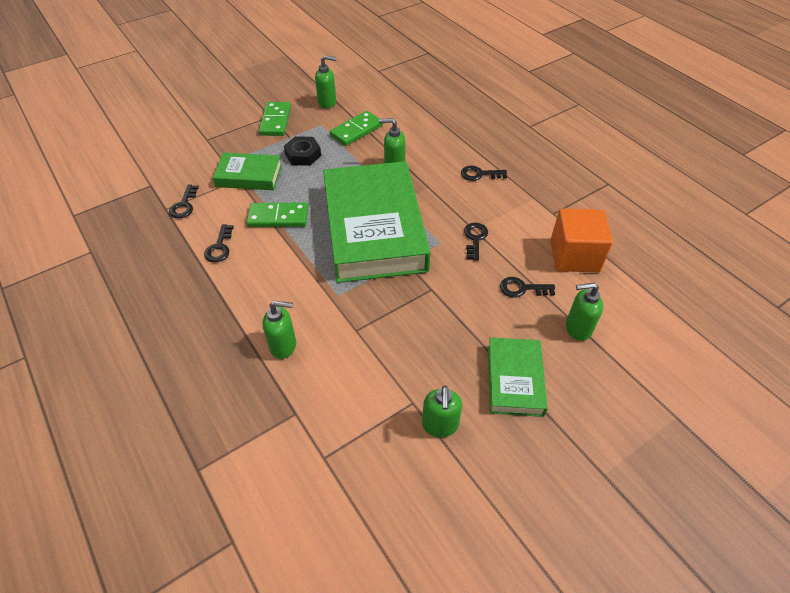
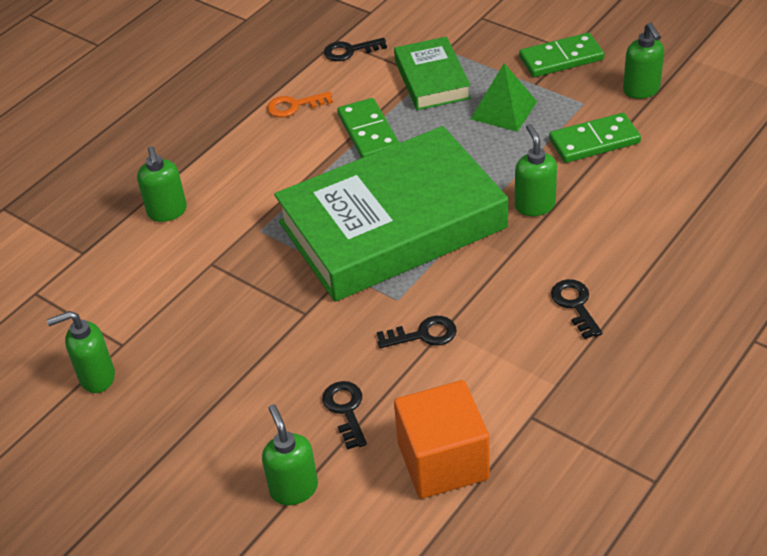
camera: 75 degrees right, 5 degrees down
black key [204,224,234,263] -> orange key [267,92,333,118]
black nut [284,136,321,166] -> green pyramid [471,63,537,132]
green domino [330,111,383,146] -> green domino turned 45 degrees counterclockwise [549,113,641,163]
green book [488,337,548,417] -> none

